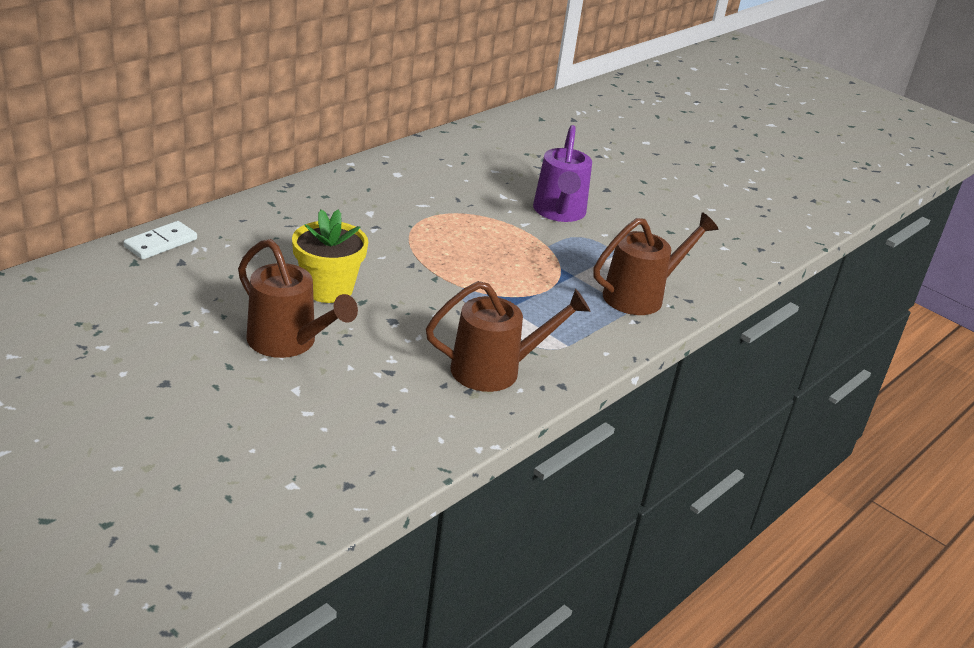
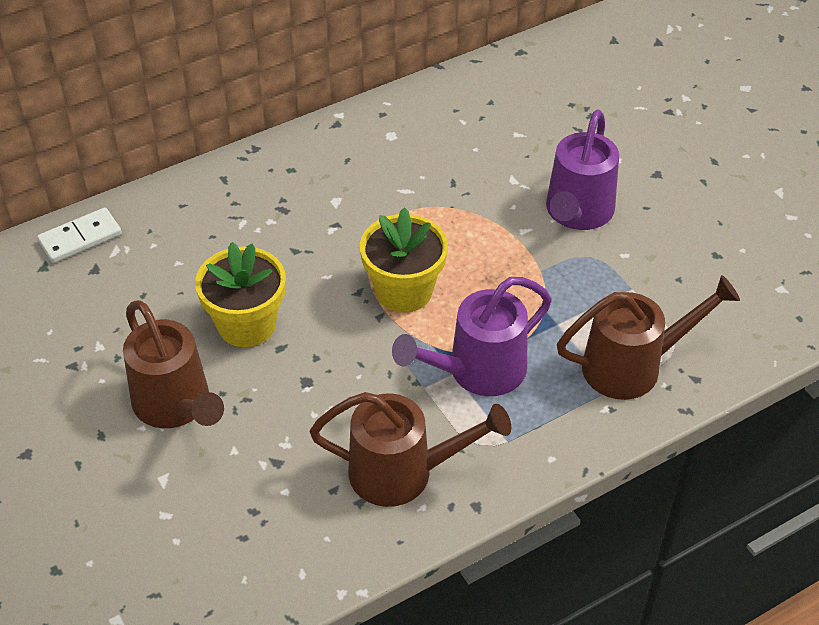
camera: 20 degrees right, 15 degrees up
none -> yellow flower pot [360,207,448,313]
none -> purple watering can [392,277,552,396]

